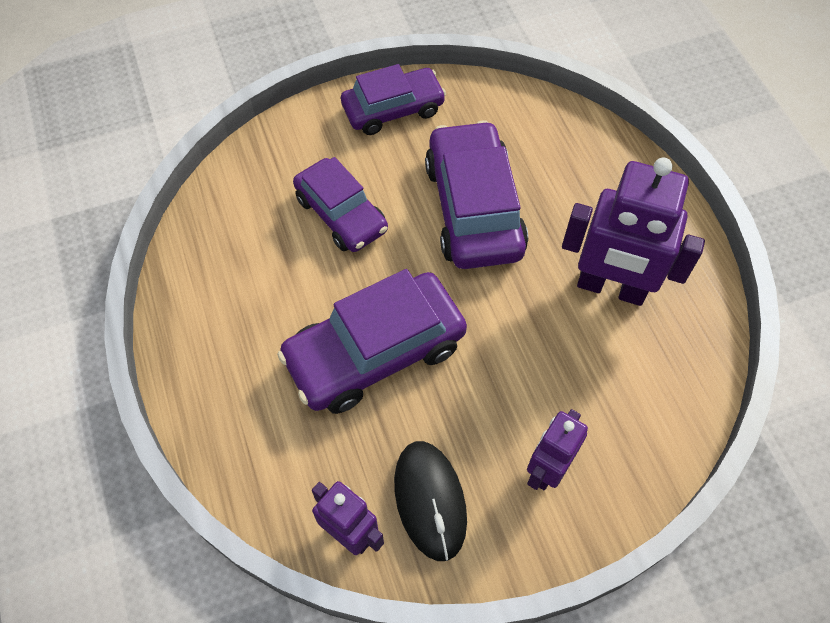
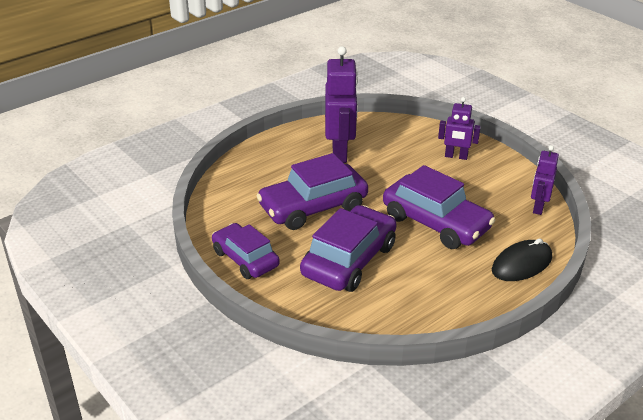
camera: 110 degrees left, 25 degrees down
purple car [293,157,388,252] -> purple car [300,205,397,292], size x1.51
black mouse [394,441,467,561] -> black mouse moved to [492,239,552,281]

